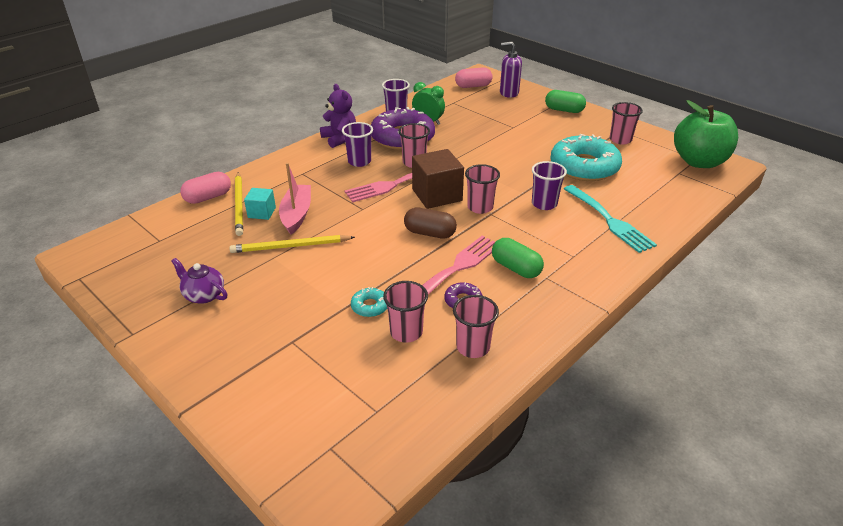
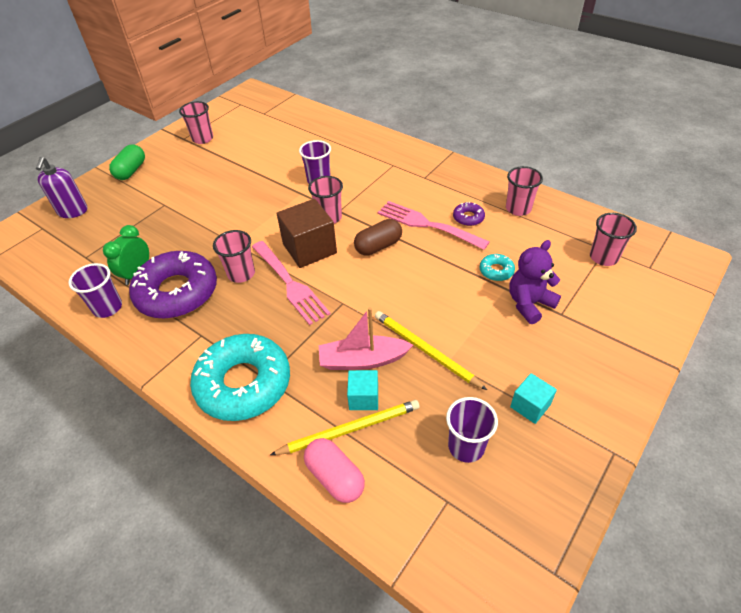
camera: 95 degrees left, 10 degrees up
purple teapot [171,258,227,304] -> turquoise cube [510,373,557,424]
yellow pencil [229,235,355,253] -> yellow pencil turned 150 degrees clockwise [375,311,487,390]
purple teddy bear [320,84,356,148] -> purple teddy bear moved to [509,240,561,324]
purple cup [342,122,373,167] -> purple cup moved to [446,397,498,463]
pink cup [383,281,428,343] -> pink cup moved to [590,213,637,266]
brown capsule [404,208,457,239] -> brown capsule turned 45 degrees clockwise [354,219,402,256]
pink capsule [455,67,493,88] -> none
green capsule [492,238,544,278] -> none
turquoise donut [550,134,622,181] -> turquoise donut moved to [190,334,290,421]
turquoise fork [564,185,657,253] -> none
green apple [674,100,738,168] -> none

